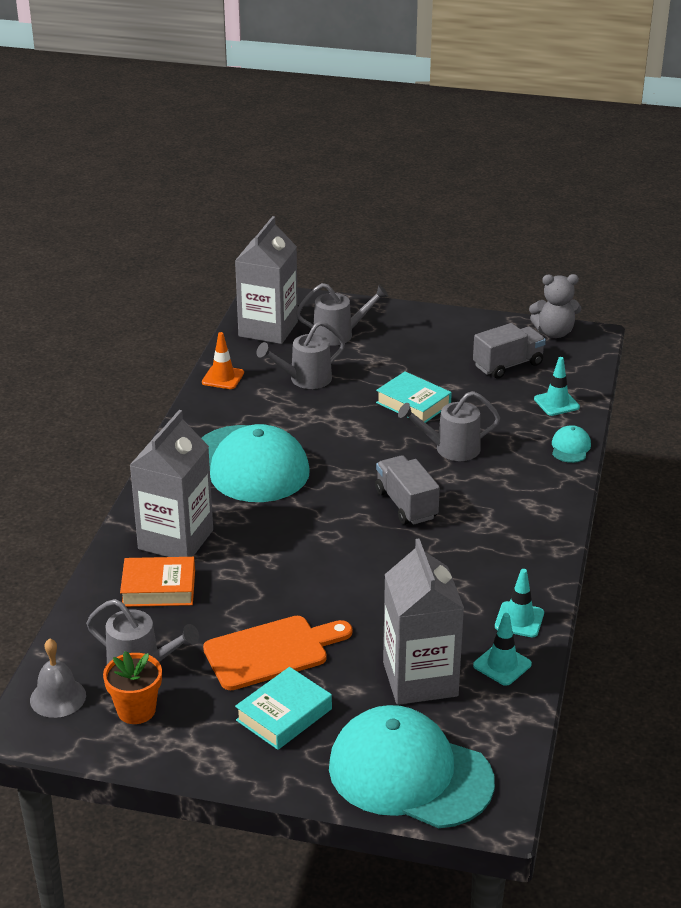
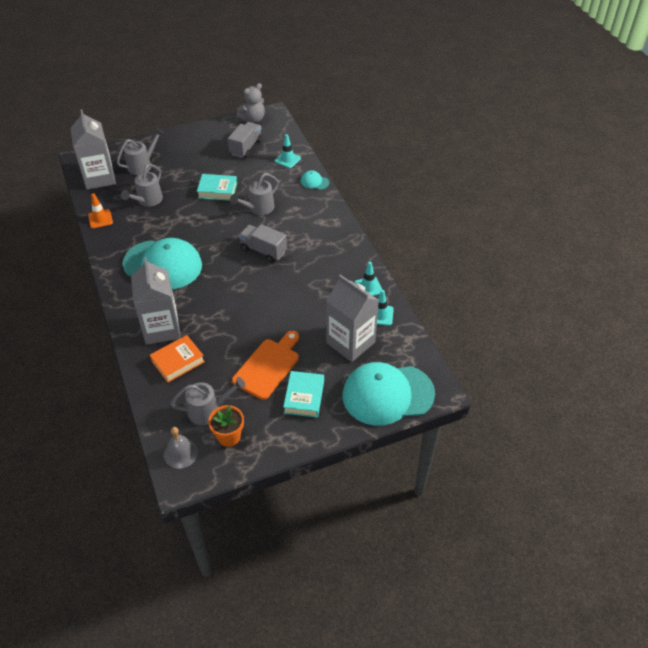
camera: 35 degrees left, 15 degrees up
turquoise cap [552,425,591,463] -> turquoise cap turned 45 degrees counterclockwise [301,170,329,190]

